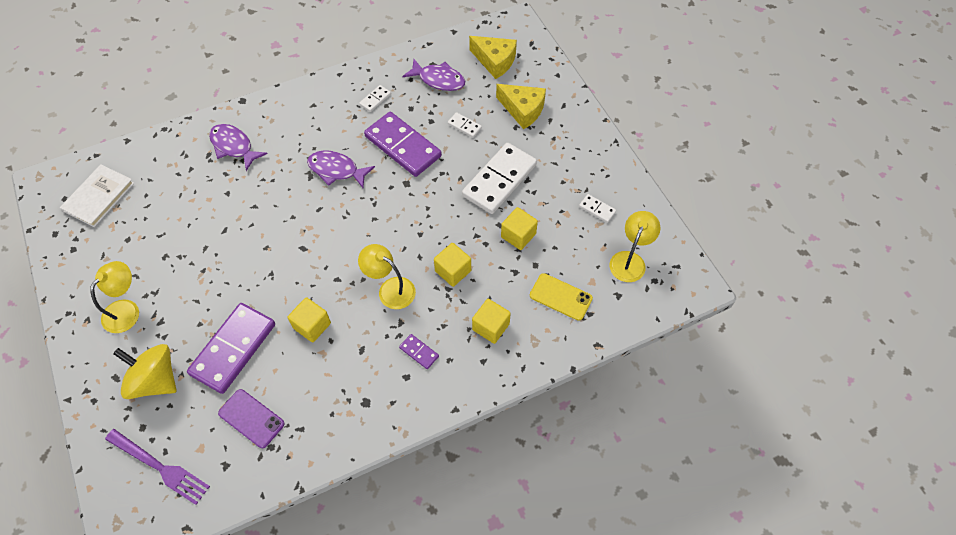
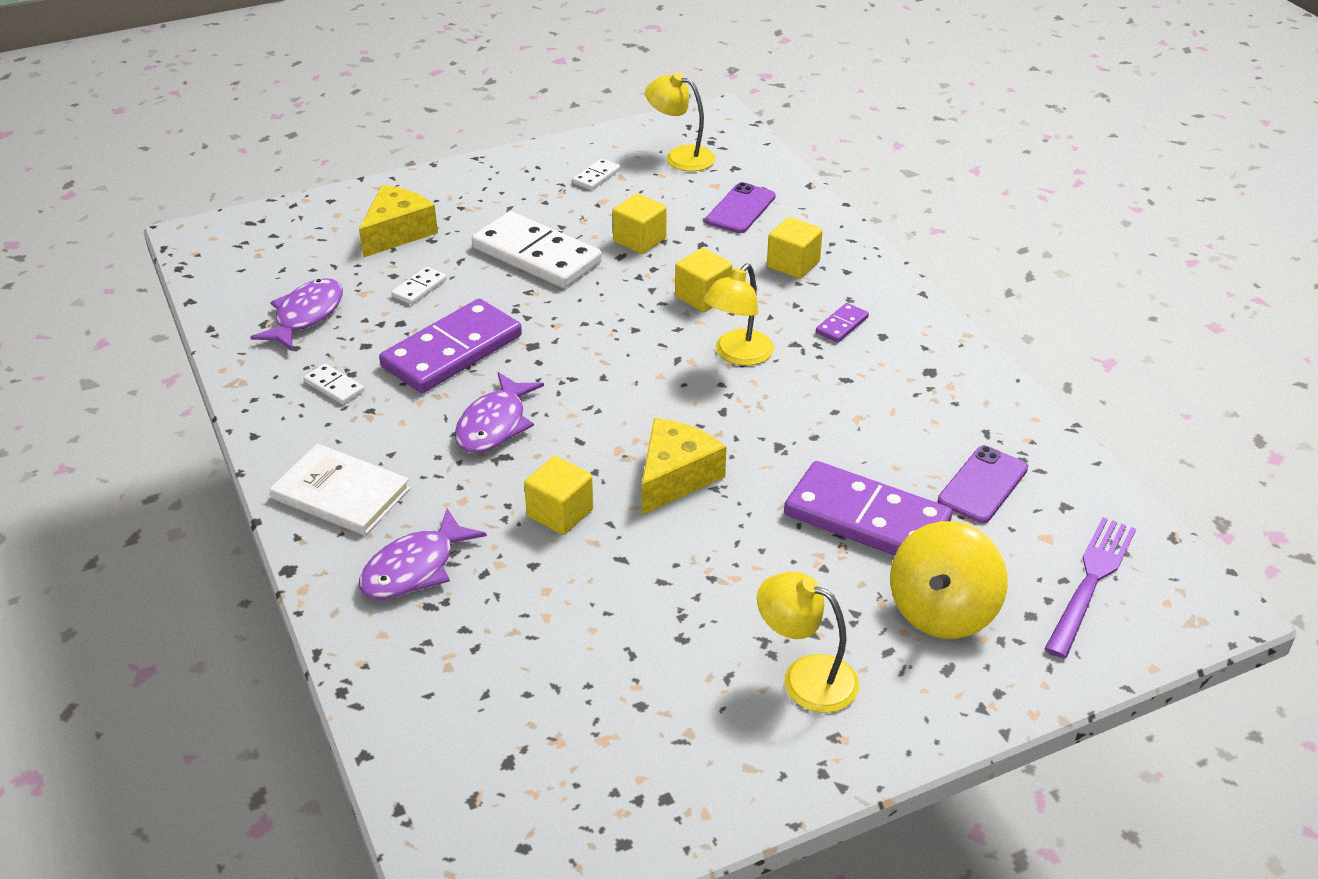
camera: 90 degrees left, 20 degrees down
white book [60,164,134,227] -> white book moved to [270,444,411,536]
yellow cube [288,297,331,343] -> yellow cube moved to [524,456,593,535]
yellow cheese [469,36,517,79] -> yellow cheese moved to [642,418,726,515]
yellow phone [530,273,593,321] -> purple phone [705,182,776,233]

